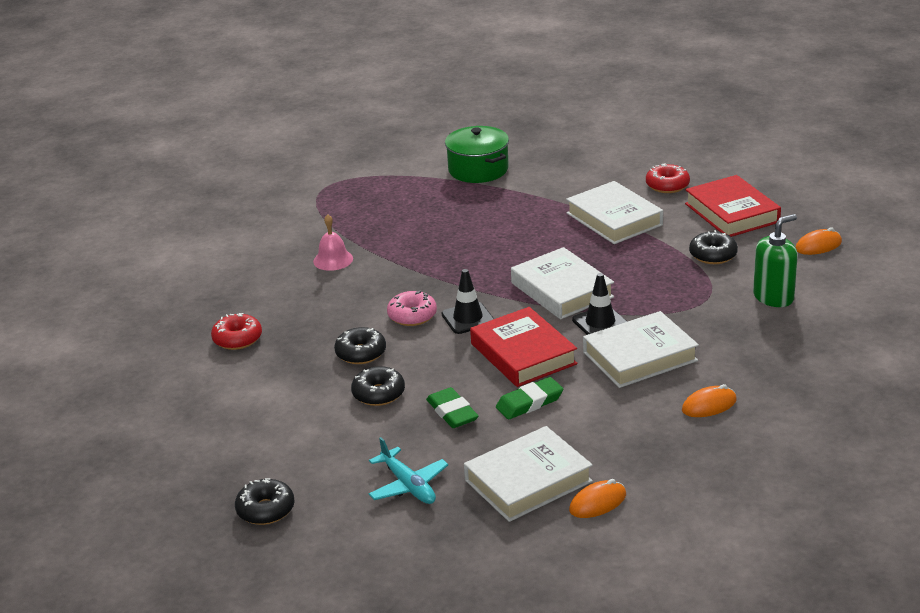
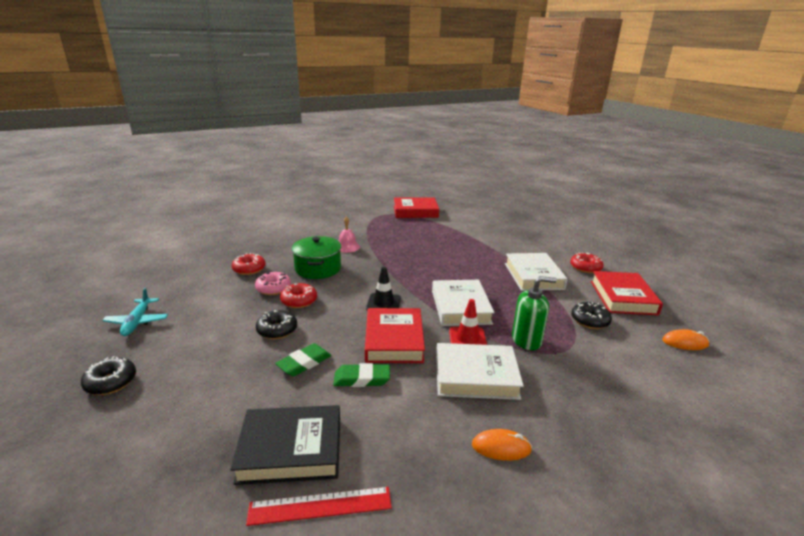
camera: 25 degrees right, 5 degrees down
black donut [334,327,386,364] -> red donut [280,283,317,308]
turquoise plane [368,437,448,504] -> turquoise plane moved to [102,288,168,336]
pink donut [387,291,437,326] -> pink donut moved to [255,272,291,295]
green eraser [426,387,478,428] -> green eraser turned 45 degrees clockwise [275,343,331,377]
green pot [445,126,509,183] -> green pot moved to [292,236,341,279]
white book [464,426,593,522] -> black book [230,405,340,485]
orange mouse [569,479,626,518] -> red ruler [246,487,392,526]
black traffic cone [572,273,627,335] -> red traffic cone [449,299,487,345]
green soap dispenser [753,214,798,307] -> green soap dispenser moved to [512,276,557,350]
none -> red book [394,198,439,218]

